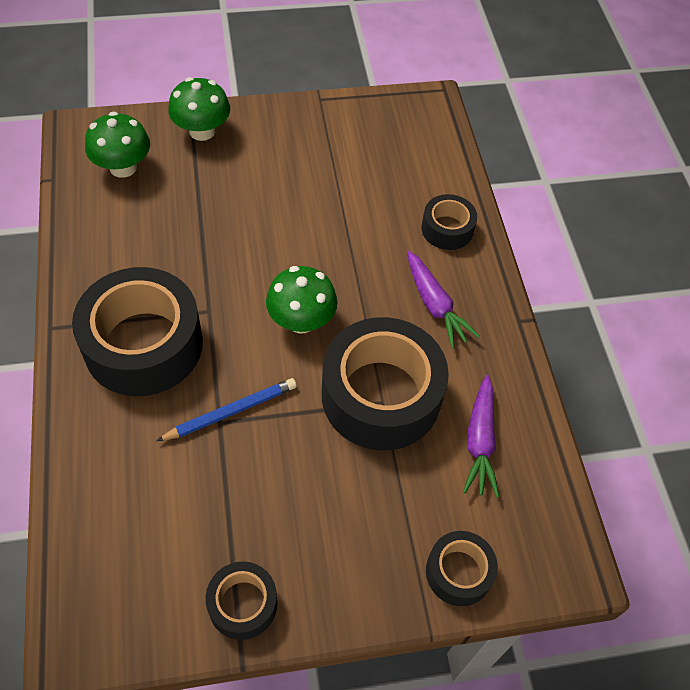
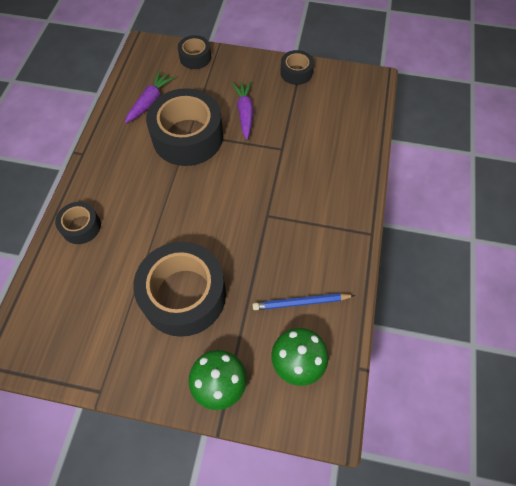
camera: 155 degrees left, 5 degrees up
black tape [72,267,203,396] -> black tape moved to [133,242,226,337]
blue pencil [157,378,297,441] -> blue pencil moved to [252,293,355,310]
green mushroom [266,266,338,333] -> none
purple carrot [407,251,480,348] -> purple carrot moved to [232,81,254,140]

